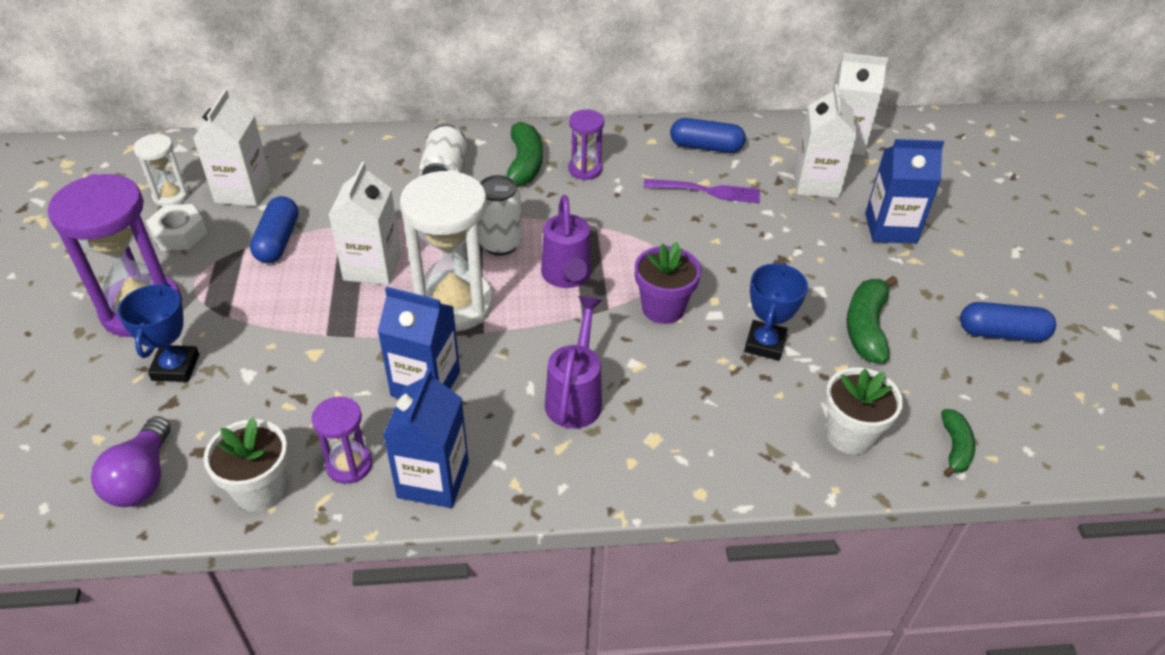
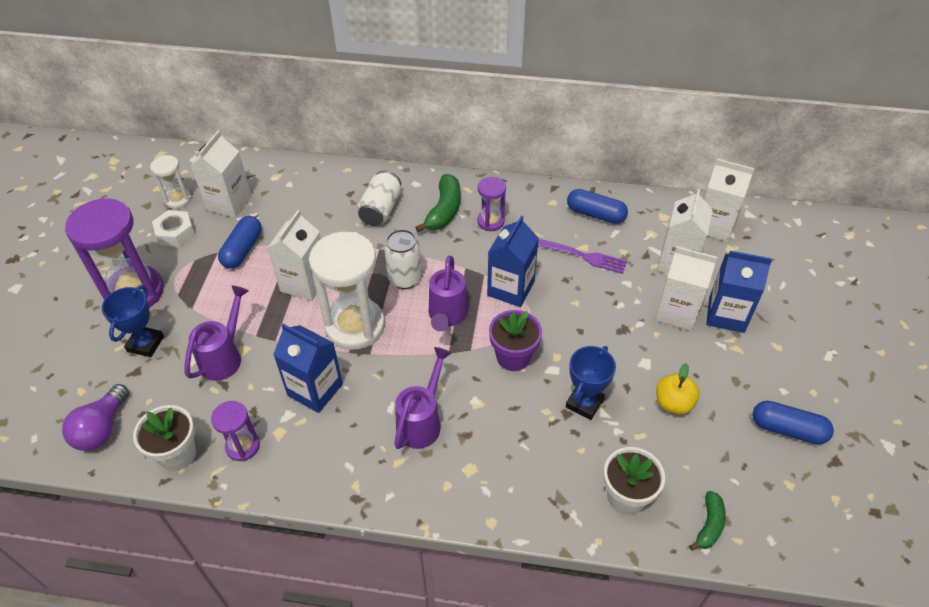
camera: 15 degrees right, 5 degrees up
blue carton [383,368,469,508] -> blue carton moved to [487,215,539,307]
green banana [846,276,898,363] -> yellow apple [656,363,700,415]
none -> purple watering can [185,286,249,381]
none -> white carton [655,246,717,331]

